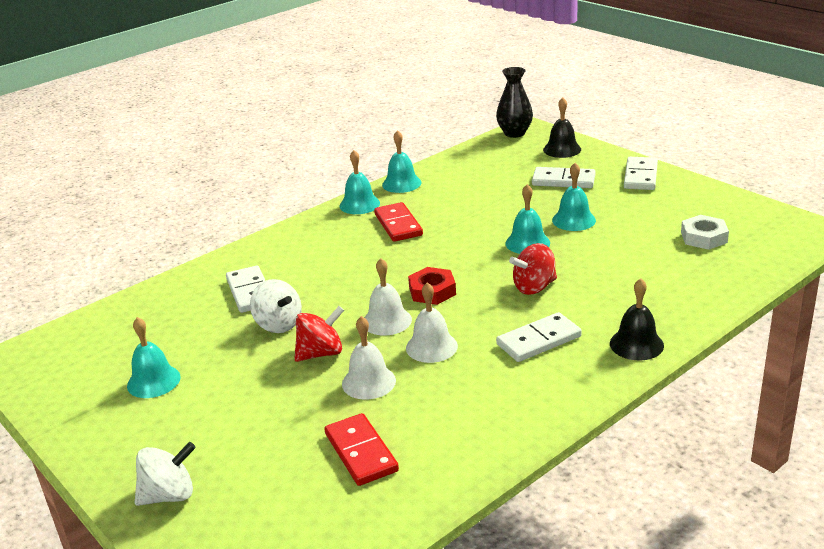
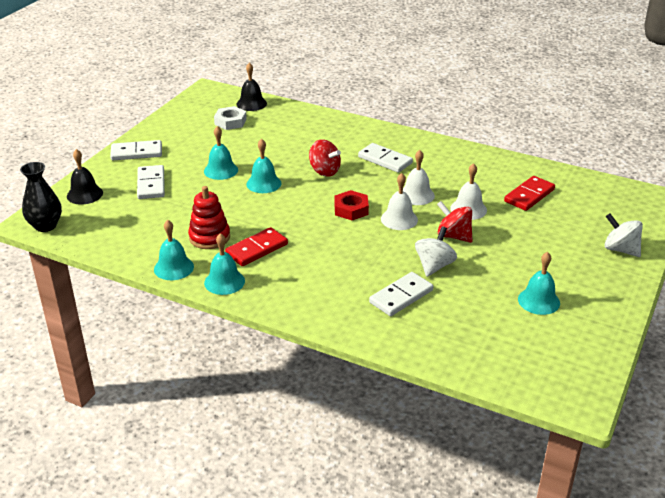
camera: 115 degrees left, 5 degrees up
black bell [610,278,664,360] -> black bell moved to [237,63,267,111]
none -> red stacking toy [188,186,230,249]

